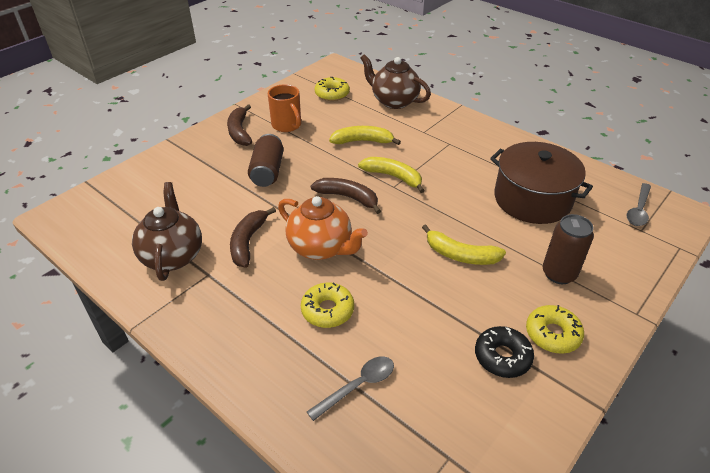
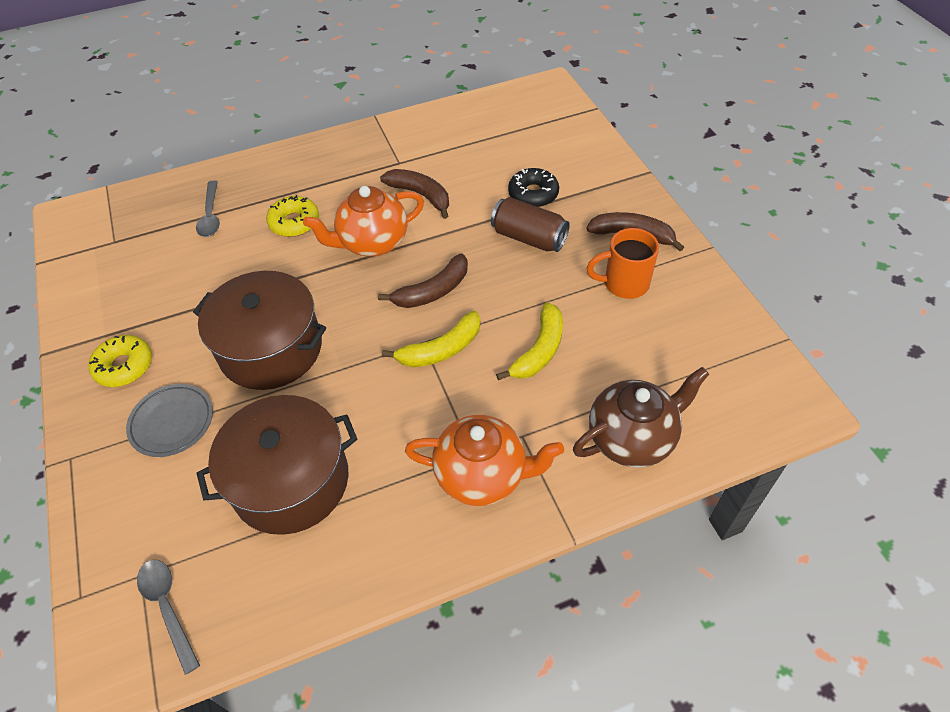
camera: 120 degrees right, 10 degrees up
brown teapot [132,182,202,281] -> none
yellow donut [315,77,350,101] -> none
yellow banana [422,224,506,265] -> brown pot [193,271,326,390]
black donut [475,326,534,378] -> black donut moved to [508,168,559,207]
brown can [543,214,594,284] -> grey plate [126,384,213,457]
none -> orange teapot [405,415,564,506]

